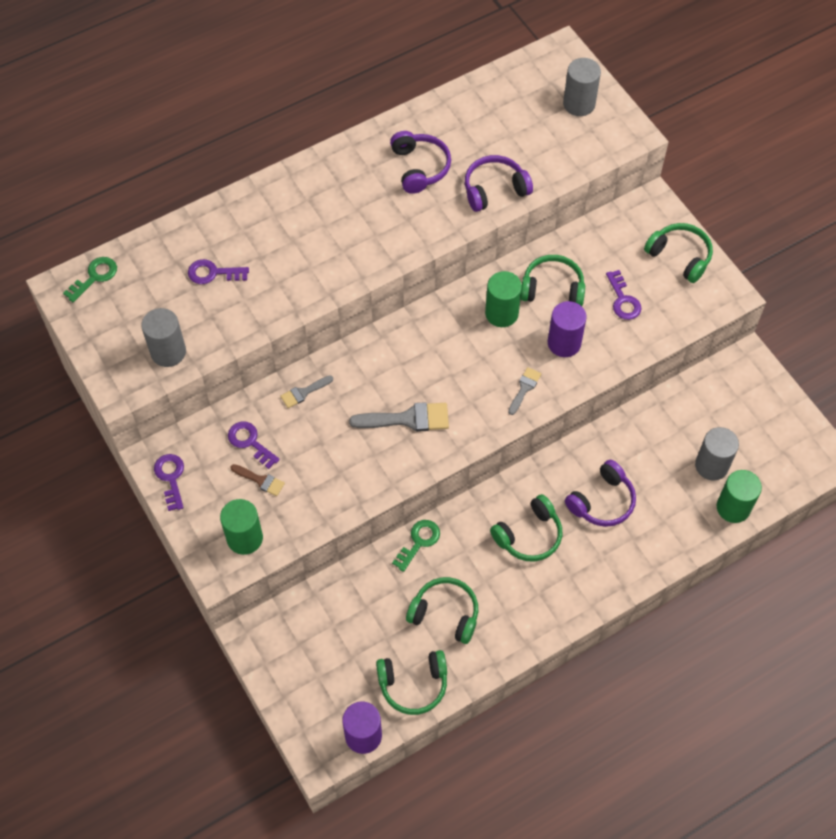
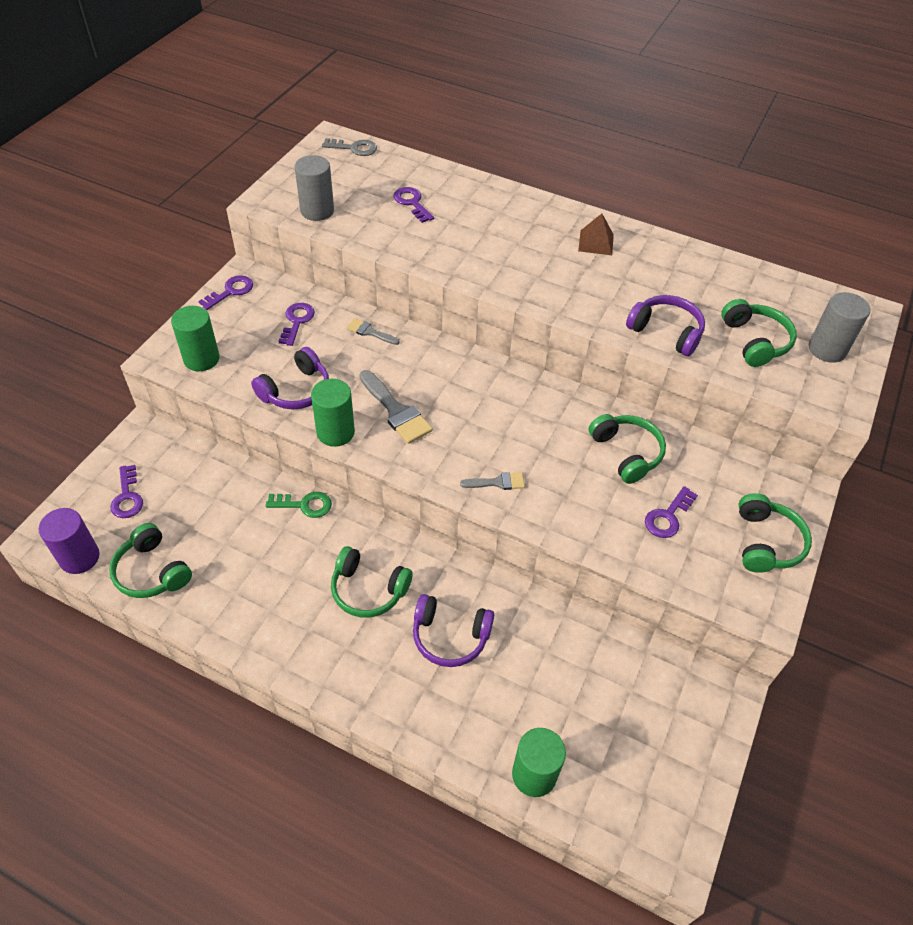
camera: 55 degrees right, 10 degrees down
green key [63,257,117,302] -> grey key [322,138,377,156]
brown brush [231,464,285,496] -> none
purple headphones [390,131,451,194] -> purple headphones moved to [251,347,329,409]
green headphones [406,577,478,644] -> green headphones moved to [721,299,797,367]
green cylinder [485,271,522,327] -> green cylinder moved to [311,379,355,447]
purple cylinder [548,301,587,357] -> none
grey cylinder [695,427,739,480] -> none
none -> purple key [110,465,143,518]
none -> brown pyramid [578,214,614,255]

